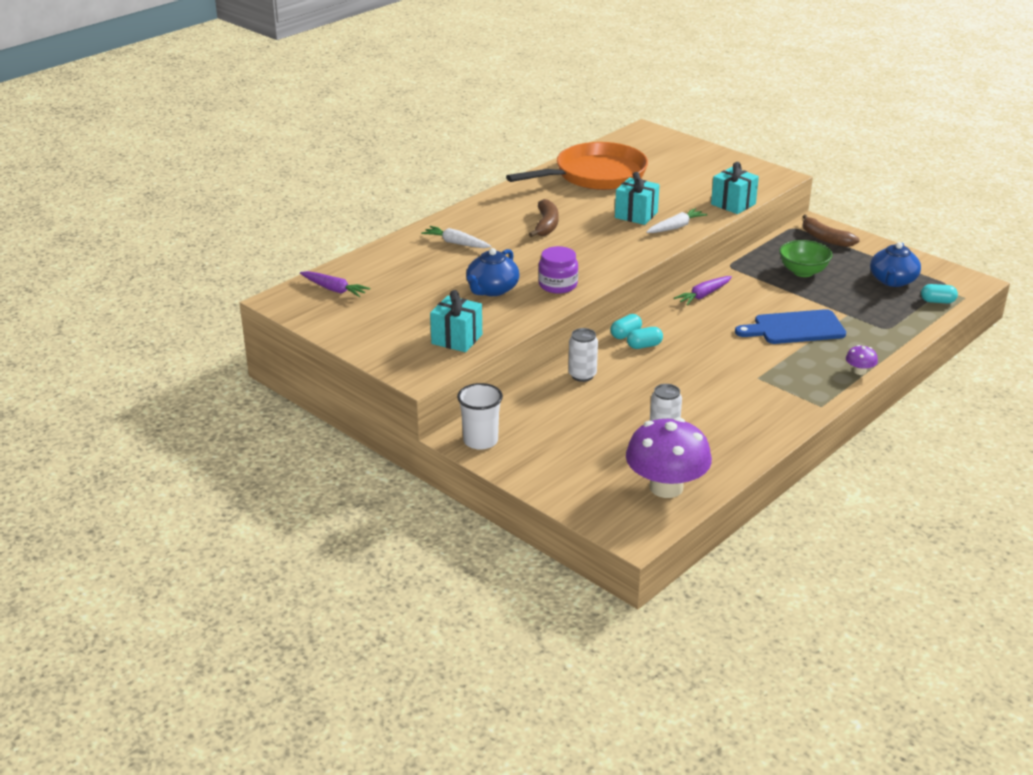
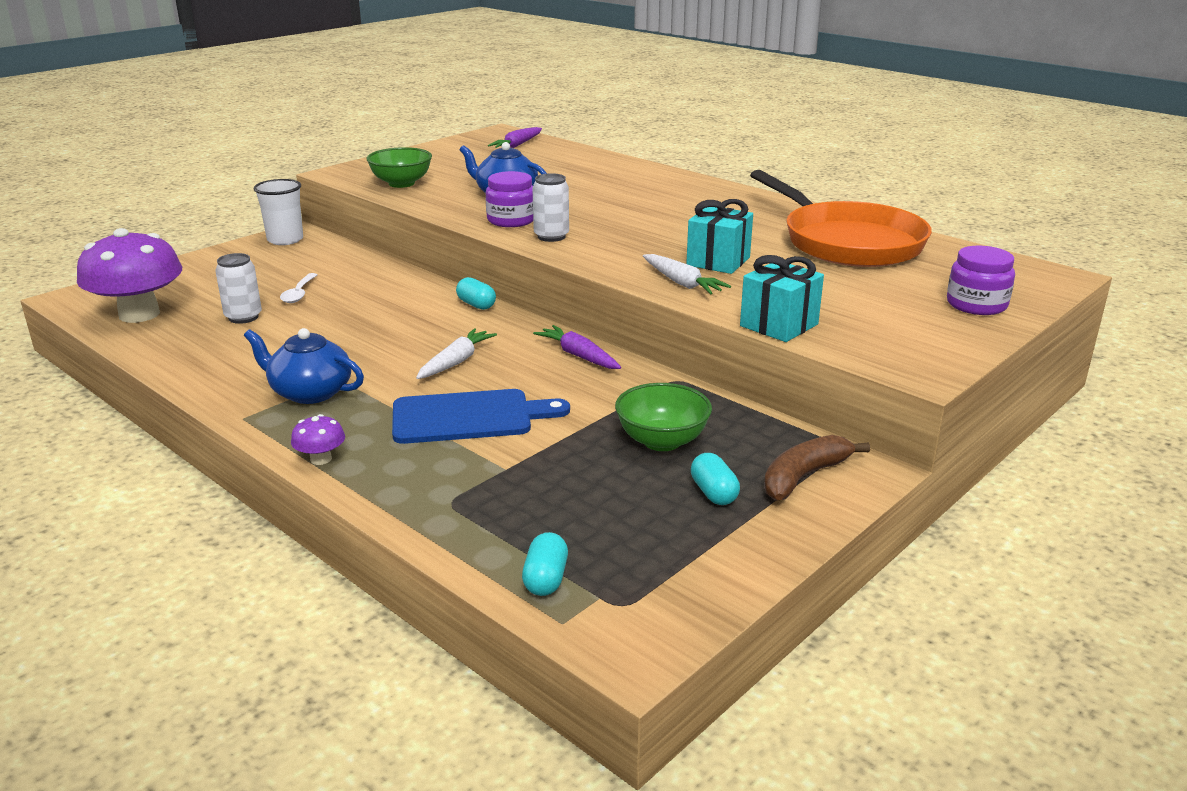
camera: 90 degrees right, 5 degrees down
white carrot [421,226,492,248] -> white carrot moved to [416,328,497,379]
turquoise gift [430,290,482,352] -> green bowl [366,147,432,188]
brown banana [529,199,559,237] -> none
white can [568,328,598,382] -> white can moved to [532,173,569,242]
turquoise capsule [627,327,663,349] -> turquoise capsule moved to [691,453,740,505]
blue cutting board [735,309,846,344] -> blue cutting board turned 90 degrees clockwise [392,389,570,444]
blue teapot [870,242,921,287] -> blue teapot moved to [244,328,364,404]
none -> white spoon [280,273,317,303]
none -> purple jar [947,246,1015,315]

